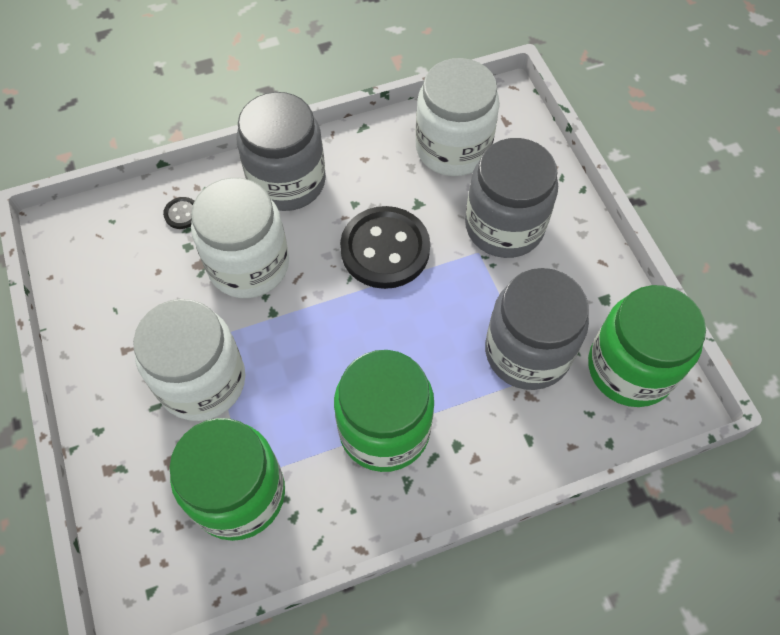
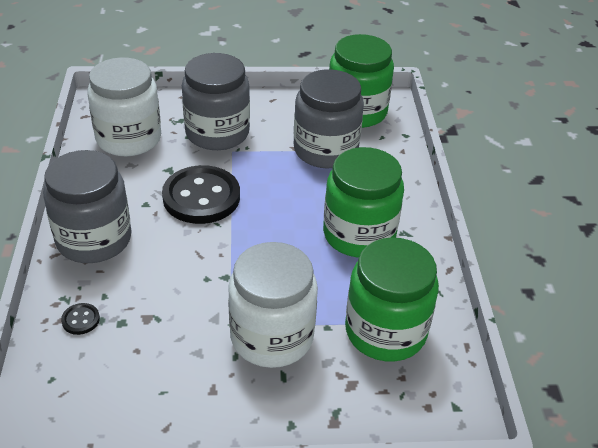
camera: 75 degrees left, 20 degrees down
white jar [191,178,289,298] -> none

